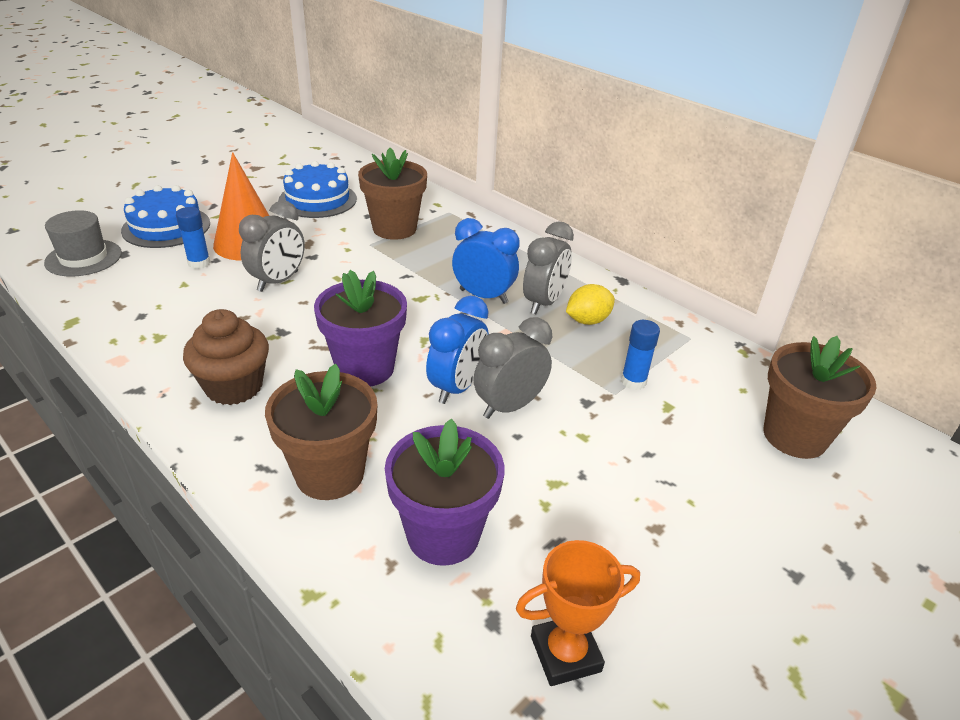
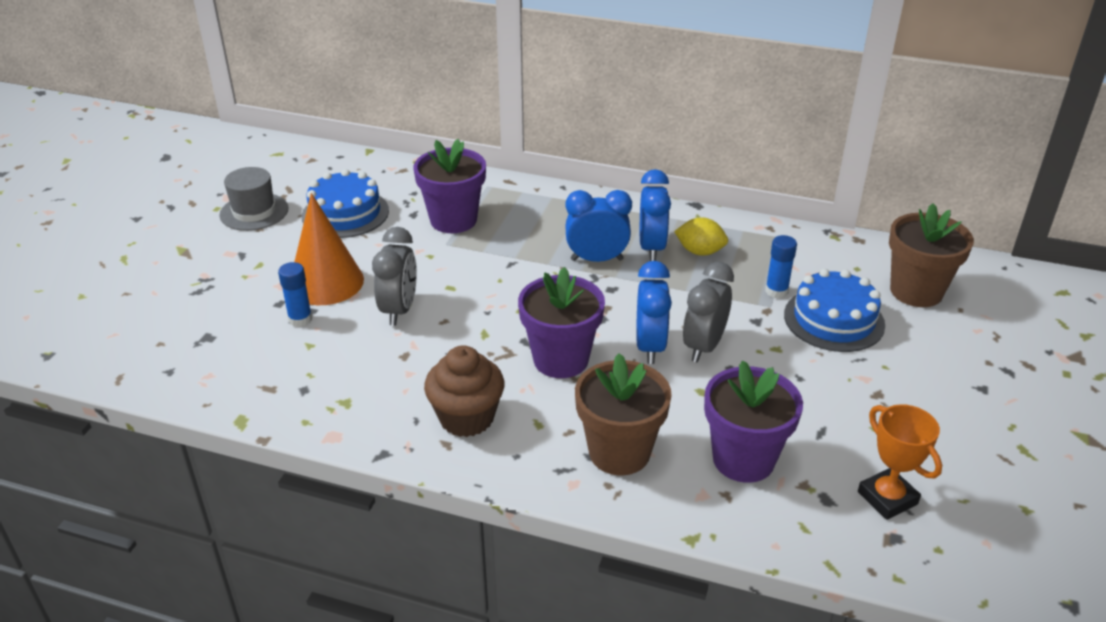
camera: 25 degrees left, 0 degrees up
grey hat [44,210,122,276] -> grey hat moved to [219,167,288,231]
blue cake [121,185,210,248] -> blue cake moved to [784,269,885,352]
brown flower pot [358,148,427,240] -> purple flower pot [414,139,486,233]
orange trophy [516,540,640,686] -> orange trophy turned 75 degrees counterclockwise [858,404,942,520]
grey clock [523,222,574,314] -> blue clock [640,169,671,261]
yellow lemon [566,284,615,325] -> yellow lemon turned 75 degrees clockwise [674,217,728,256]

